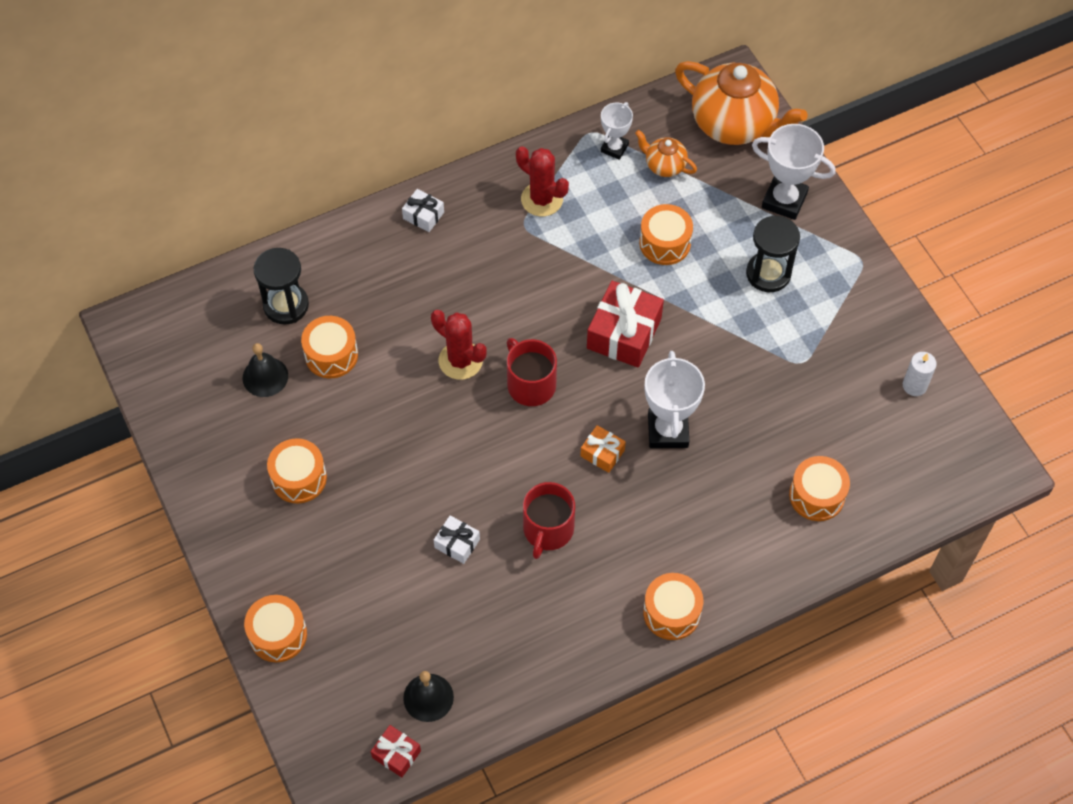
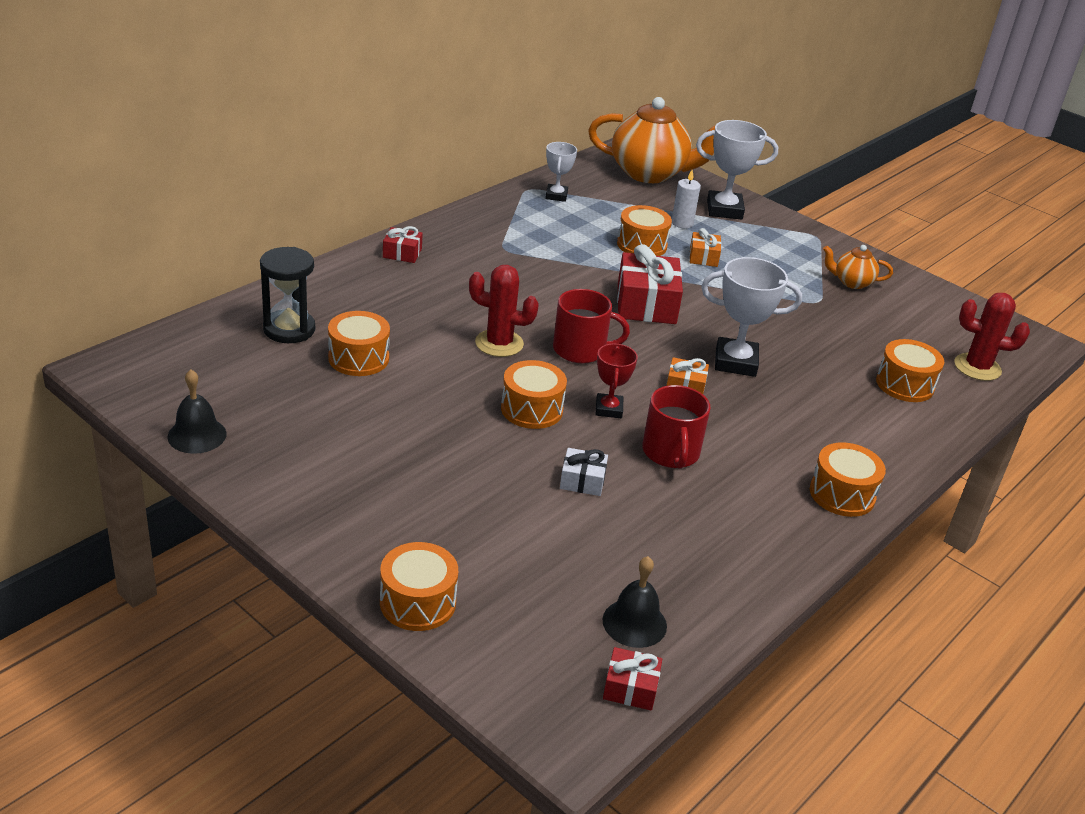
camera: 25 degrees left, 25 degrees down
black bell [243,343,288,397] -> black bell moved to [167,369,226,454]
orange drum [267,438,327,504] -> orange drum moved to [501,360,567,429]
white gift [402,189,444,232] -> red gift [383,226,423,263]
red mug [507,338,557,406] -> red mug turned 150 degrees clockwise [553,289,630,363]
red cactus [516,146,569,216] -> red cactus moved to [954,293,1030,381]
orange teapot [635,130,697,177] -> orange teapot moved to [823,245,893,289]
white trophy [645,351,705,448] -> white trophy turned 60 degrees counterclockwise [701,257,802,377]
black hourglass [746,215,800,292] -> none
white candle [903,352,937,396] -> white candle moved to [672,170,701,228]
none -> red trophy [596,344,638,418]
none -> orange gift [689,228,721,267]

